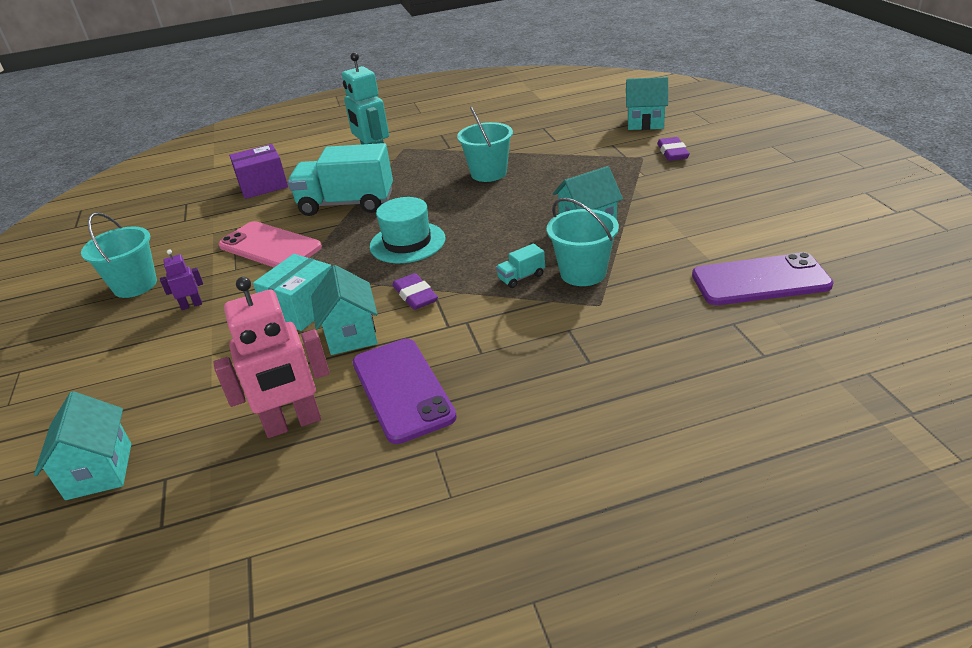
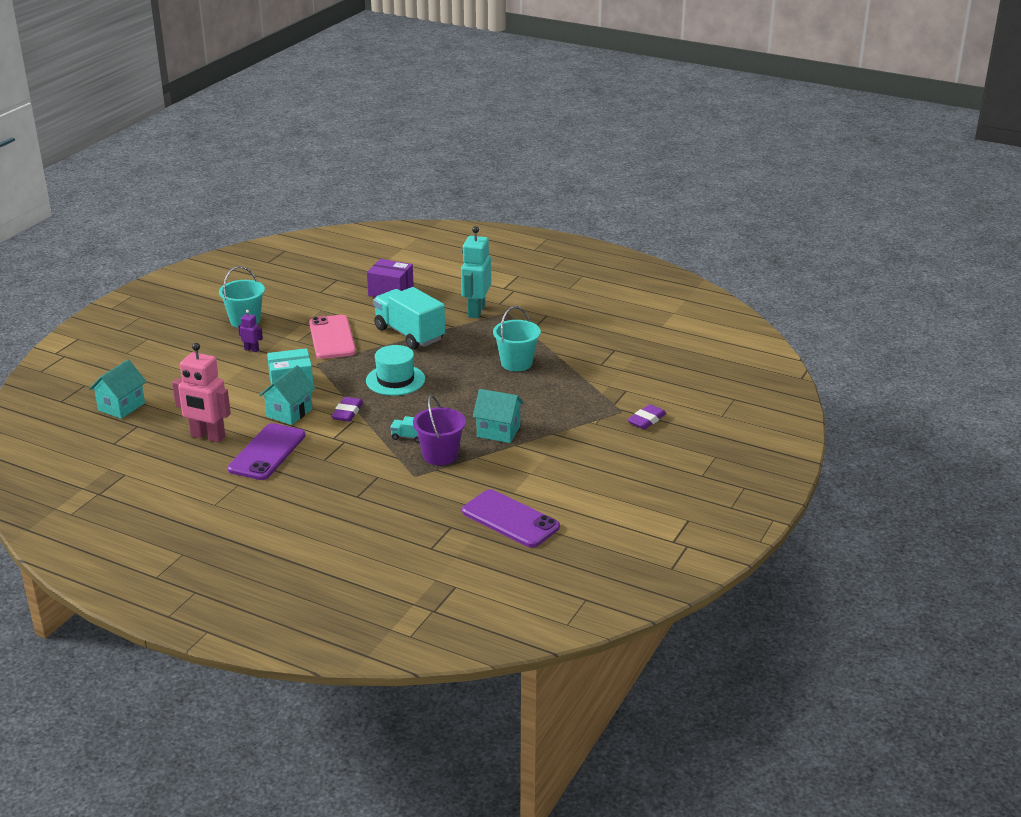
camera: 40 degrees right, 5 degrees down
turquoise bucket [547,198,619,286] -> purple bucket [413,395,466,465]
turquoise house [626,77,668,130] -> none

